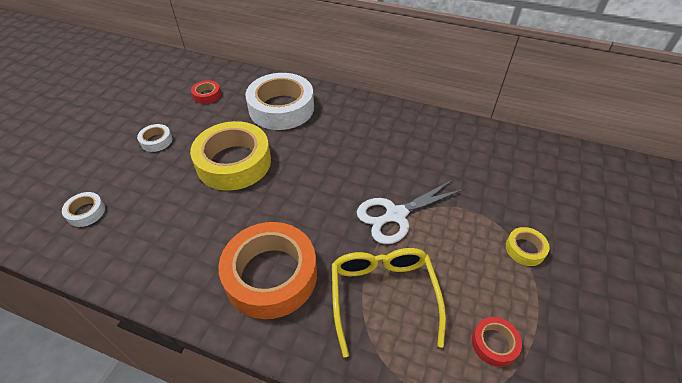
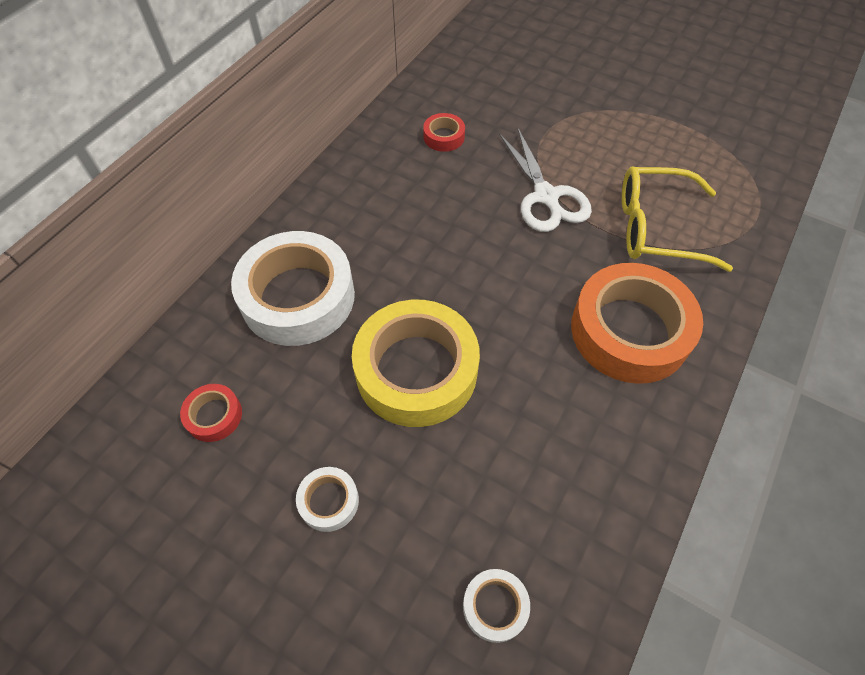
camera: 80 degrees left, 10 degrees up
red tape [472,317,522,367] -> red tape moved to [423,113,465,152]
yellow tape [506,227,550,266] -> none

